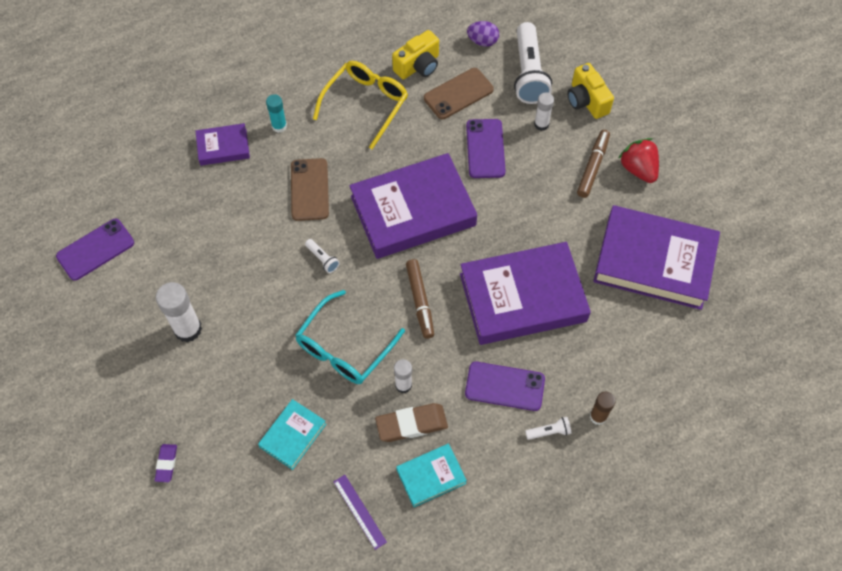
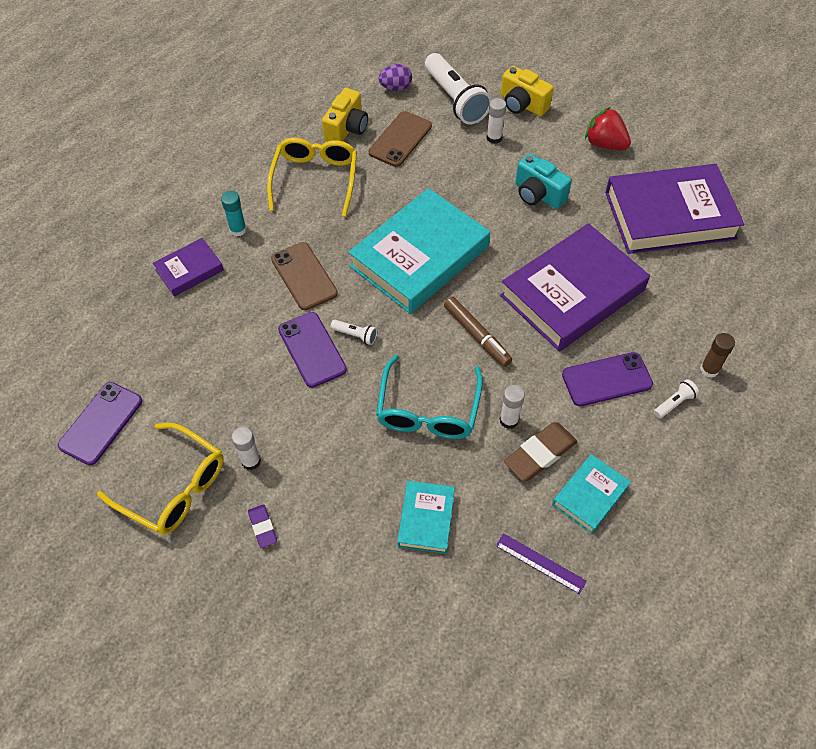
camera: 25 degrees left, 5 degrees down
purple eraser [155,444,177,482] -> purple eraser moved to [248,504,277,548]
white glue stick [156,282,202,342] -> white glue stick [232,427,261,470], size x0.60
purple book [349,153,477,259] -> turquoise book [348,188,490,314]
purple phone [466,119,506,178] -> purple phone moved to [278,312,347,388]
brown marker [577,130,610,198] -> none
none -> yellow glasses [97,423,224,535]
none -> turquoise camera [515,153,572,209]

